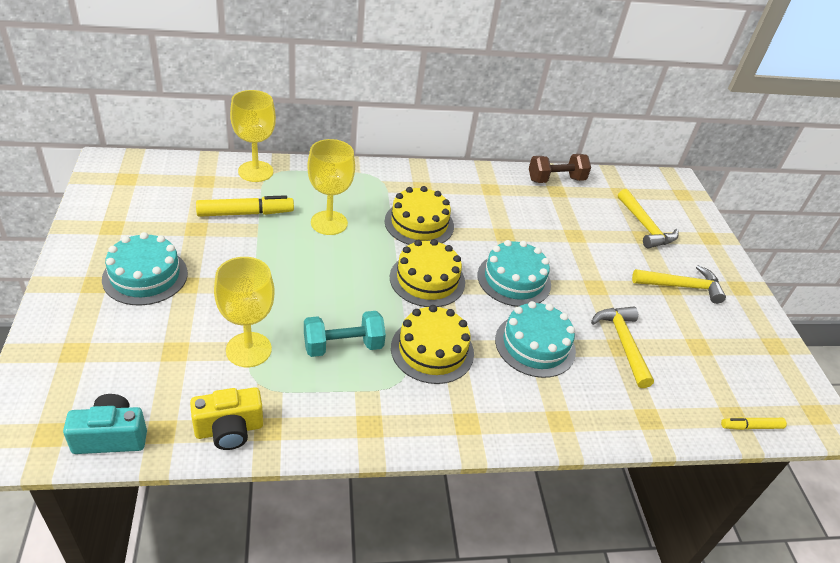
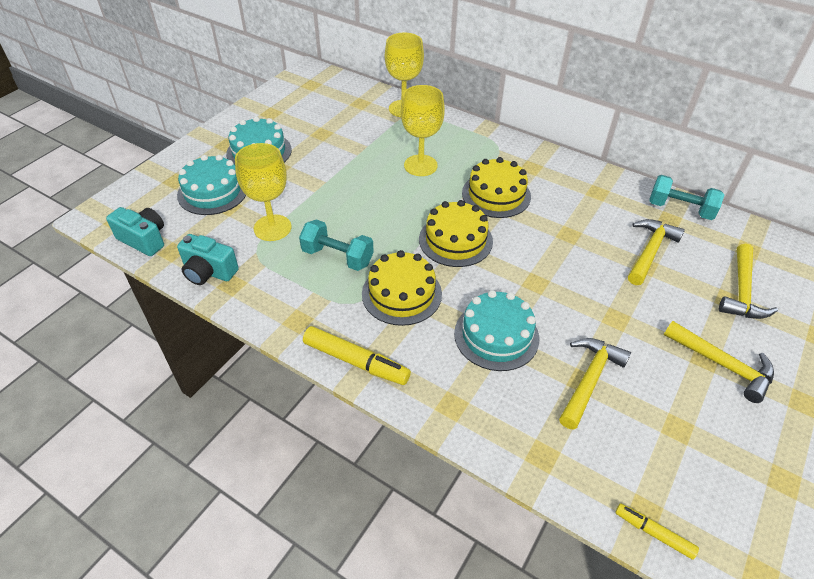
camera: 45 degrees right, 5 degrees up
yellow camera [190,387,263,450] -> turquoise camera [177,234,239,285]
yellow marker [196,195,294,217] -> yellow marker moved to [303,326,411,385]
turquoise cake [477,240,551,307] -> turquoise cake moved to [177,155,246,215]
brown dumbbell [529,154,591,183] -> turquoise dumbbell [649,175,724,220]
none -> yellow hammer [628,219,685,285]

